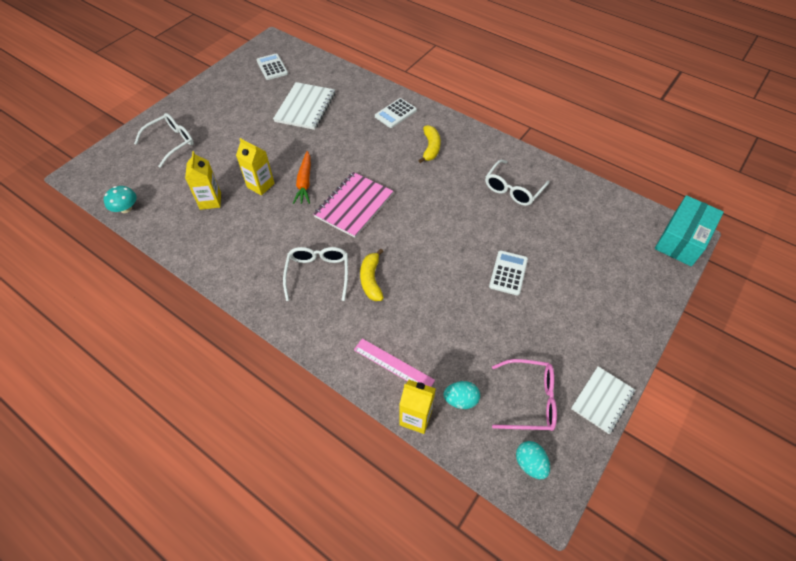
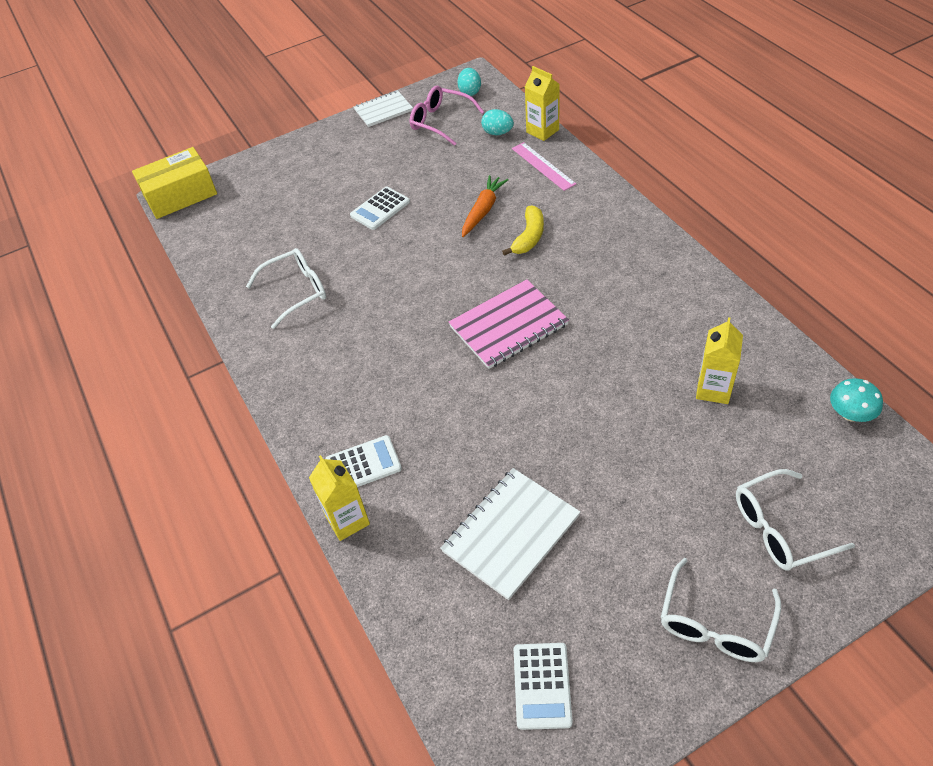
camera: 150 degrees left, 5 degrees down
yellow carton [236,138,275,196] -> yellow carton moved to [309,455,370,541]
white glasses [283,247,348,301] -> white glasses moved to [660,558,781,662]
orange carrot [293,151,311,204] -> orange carrot moved to [462,175,508,237]
yellow banana [418,125,441,163] -> none
turquoise box [655,195,724,266] -> yellow box [132,147,217,219]

